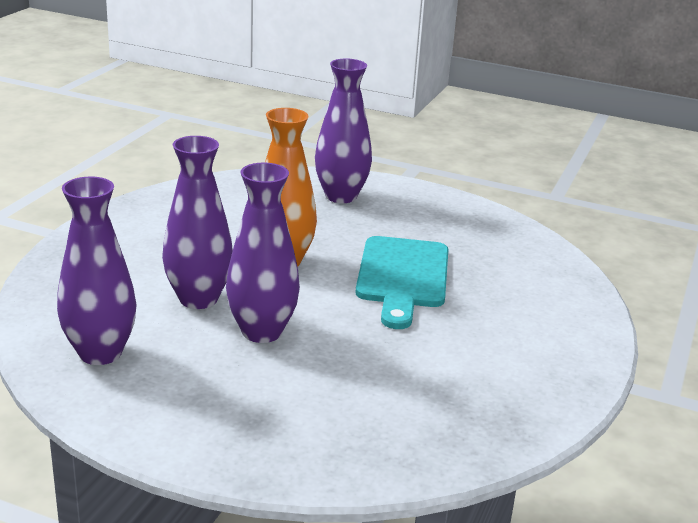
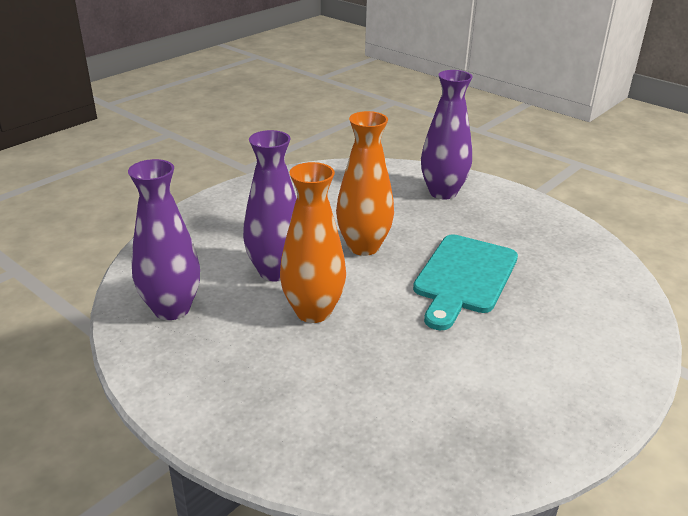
camera: 20 degrees right, 5 degrees up
purple vase [226,163,300,343] -> orange vase [280,162,346,323]

